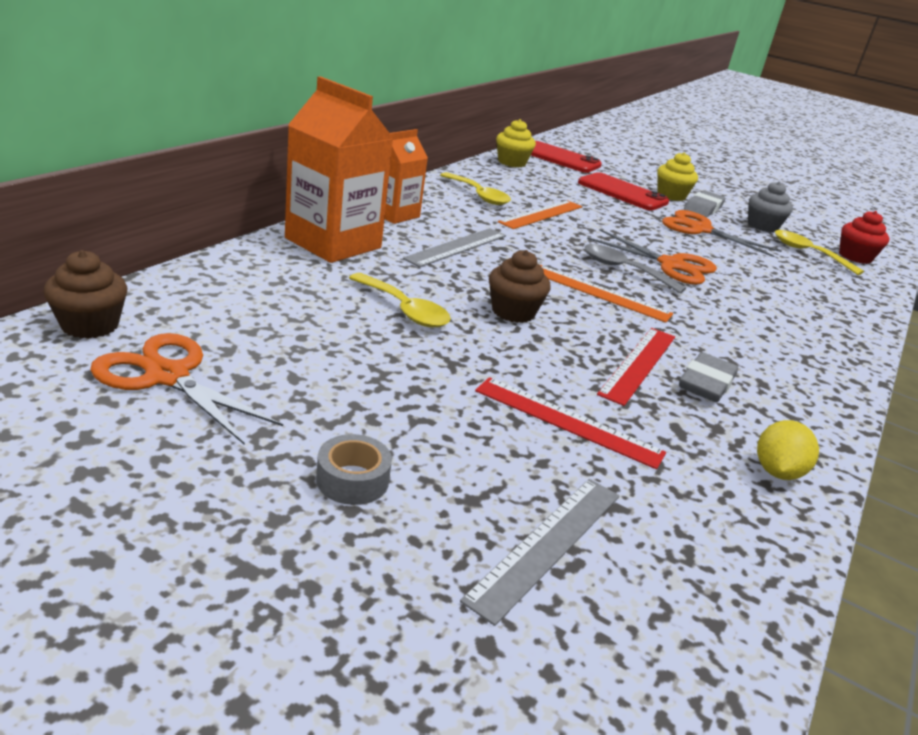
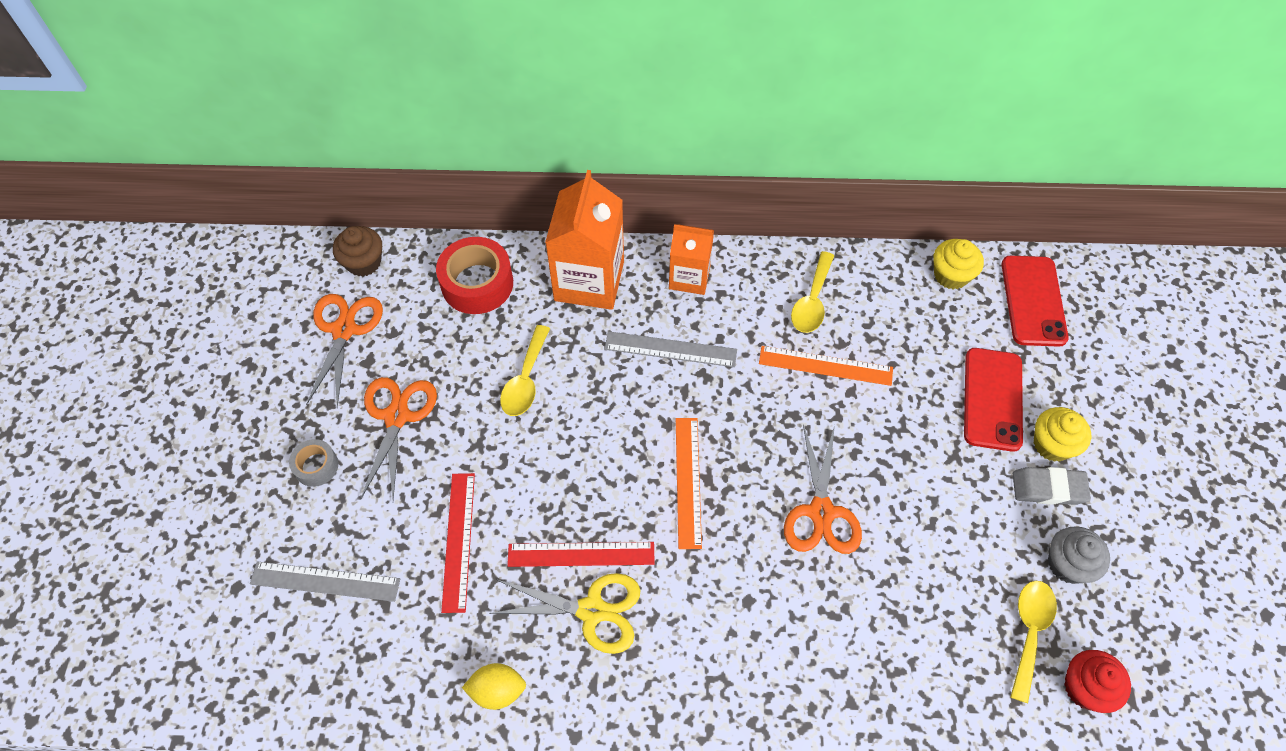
camera: 65 degrees right, 30 degrees up
brown cupcake [489,250,550,323] -> none
grey spoon [585,244,686,293] -> none
orange scissors [662,210,781,257] -> orange scissors moved to [361,377,437,500]
grey eraser [679,352,738,402] -> yellow scissors [489,573,640,654]
none -> red tape [436,237,513,314]

